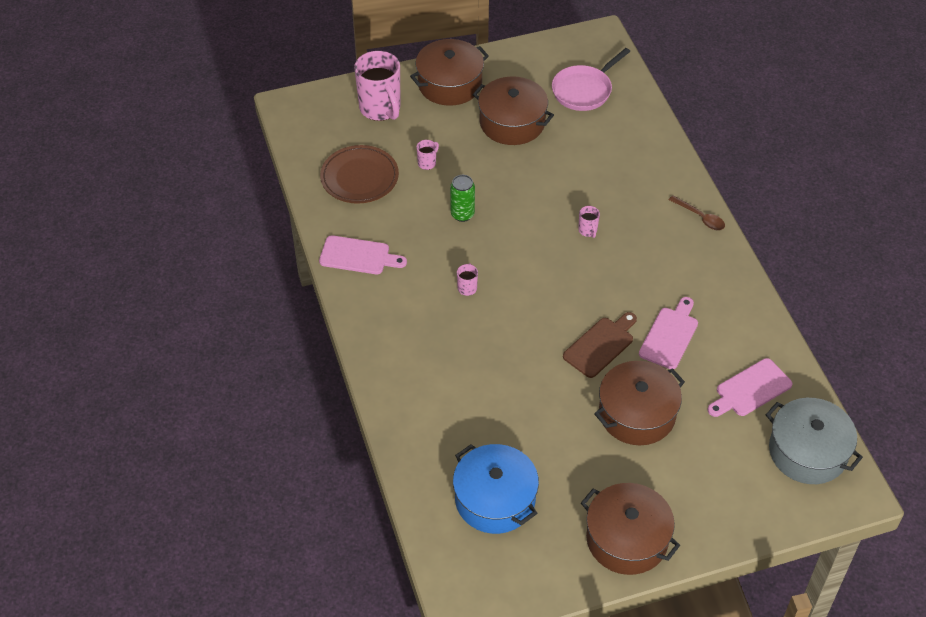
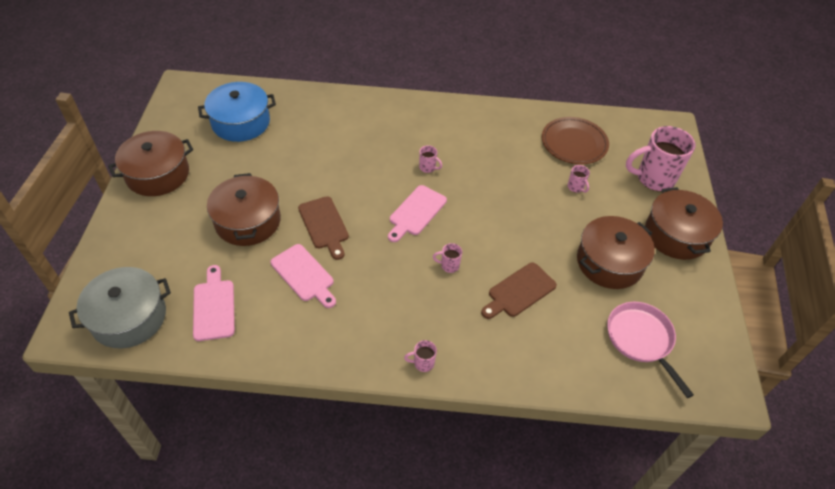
camera: 110 degrees right, 0 degrees up
pink cutting board [319,235,407,274] -> pink cutting board moved to [388,185,447,242]
green can [450,175,475,222] -> none
brown spoon [669,195,725,230] -> pink mug [404,340,437,372]
none -> brown cutting board [481,262,557,319]

